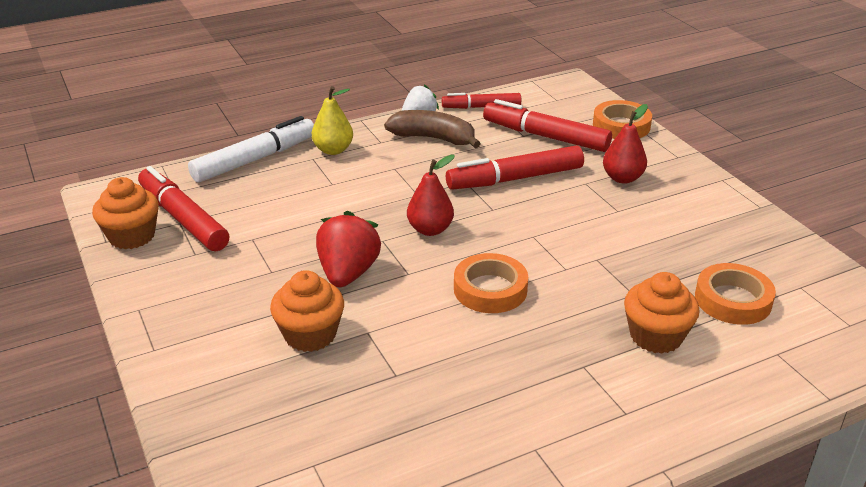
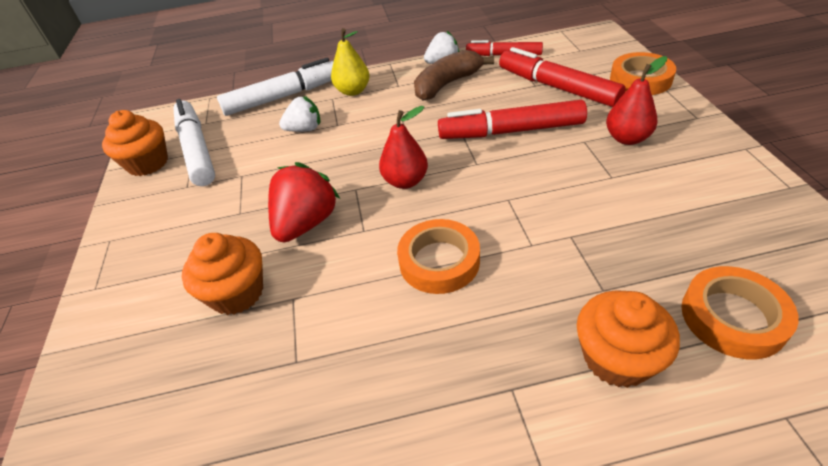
camera: 20 degrees right, 10 degrees up
red marker [138,166,229,251] -> white marker [173,99,215,186]
brown banana [384,110,481,148] -> brown banana turned 75 degrees counterclockwise [414,50,494,101]
none -> white strawberry [279,96,321,132]

